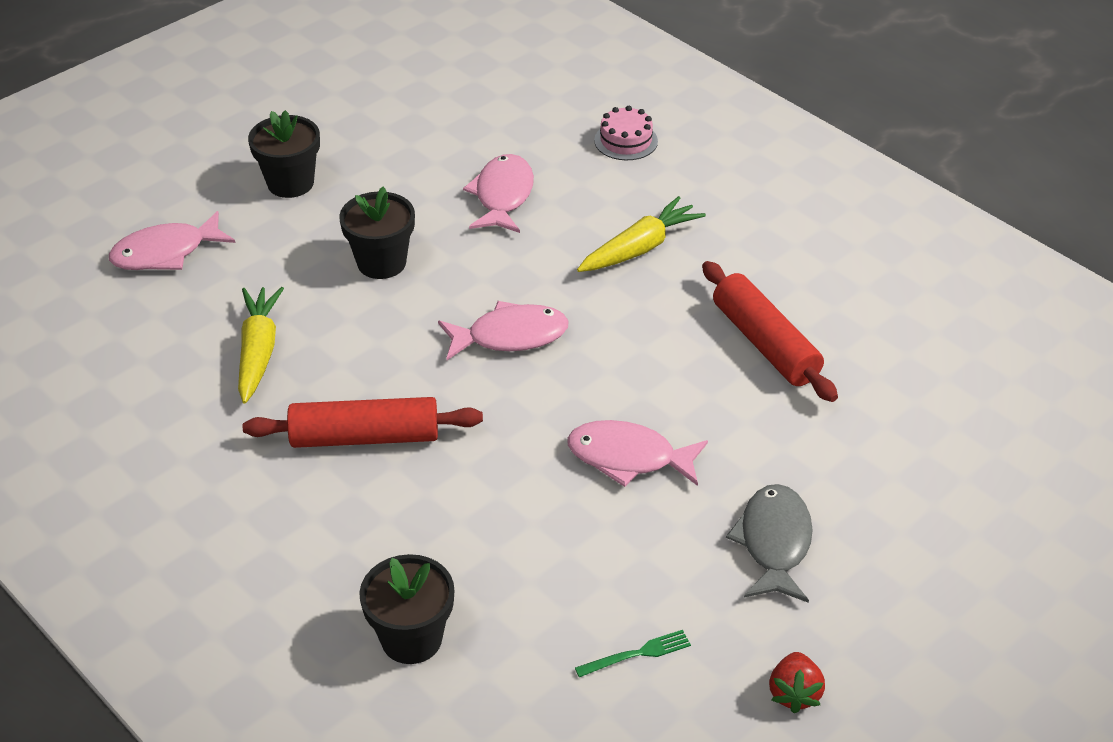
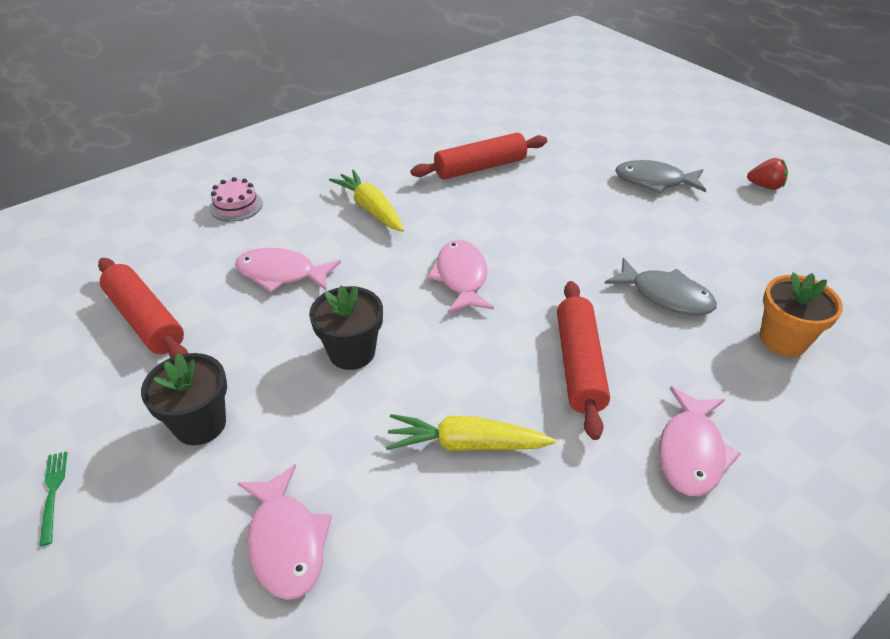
camera: 85 degrees left, 0 degrees up
black flower pot [359,554,454,664] -> orange flower pot [760,272,843,357]
pink fish [567,420,708,487] -> pink fish moved to [659,386,741,496]
green fork [575,630,691,677] -> green fork moved to [39,451,67,546]
none -> red rolling pin [98,258,188,358]
none -> grey fish [604,258,717,316]

